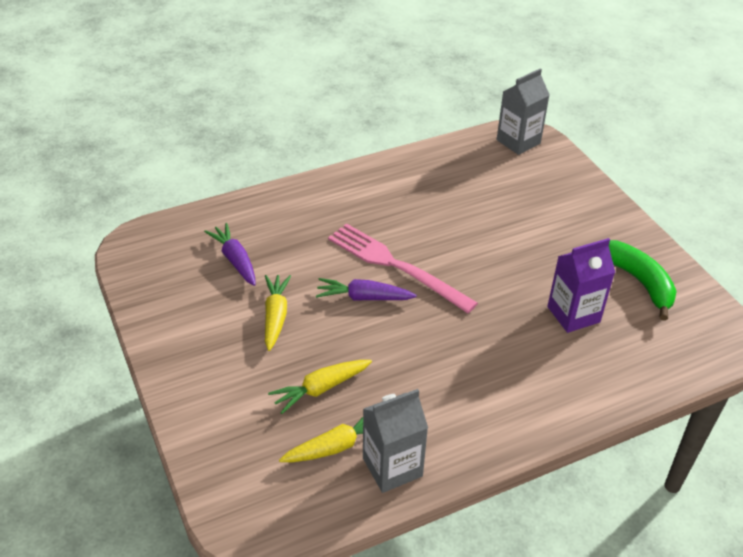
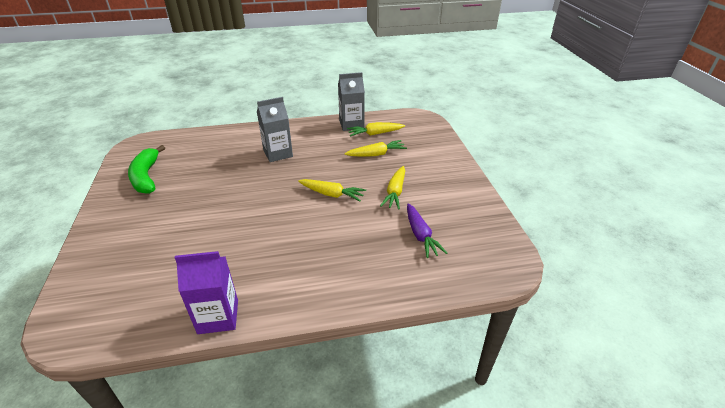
camera: 165 degrees left, 5 degrees down
purple carrot [316,278,417,301] -> yellow carrot [298,179,366,201]
pink fork [328,223,478,313] -> none
grey carton [497,68,550,155] -> grey carton moved to [257,97,293,162]
purple carton [547,238,615,333] -> purple carton moved to [174,251,238,334]

